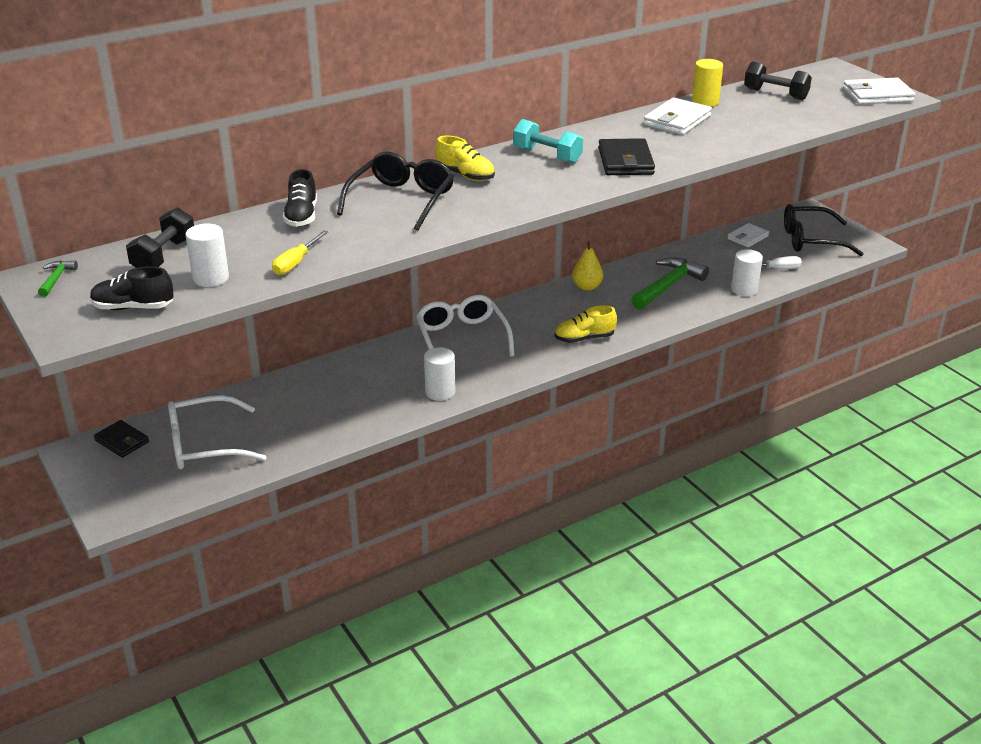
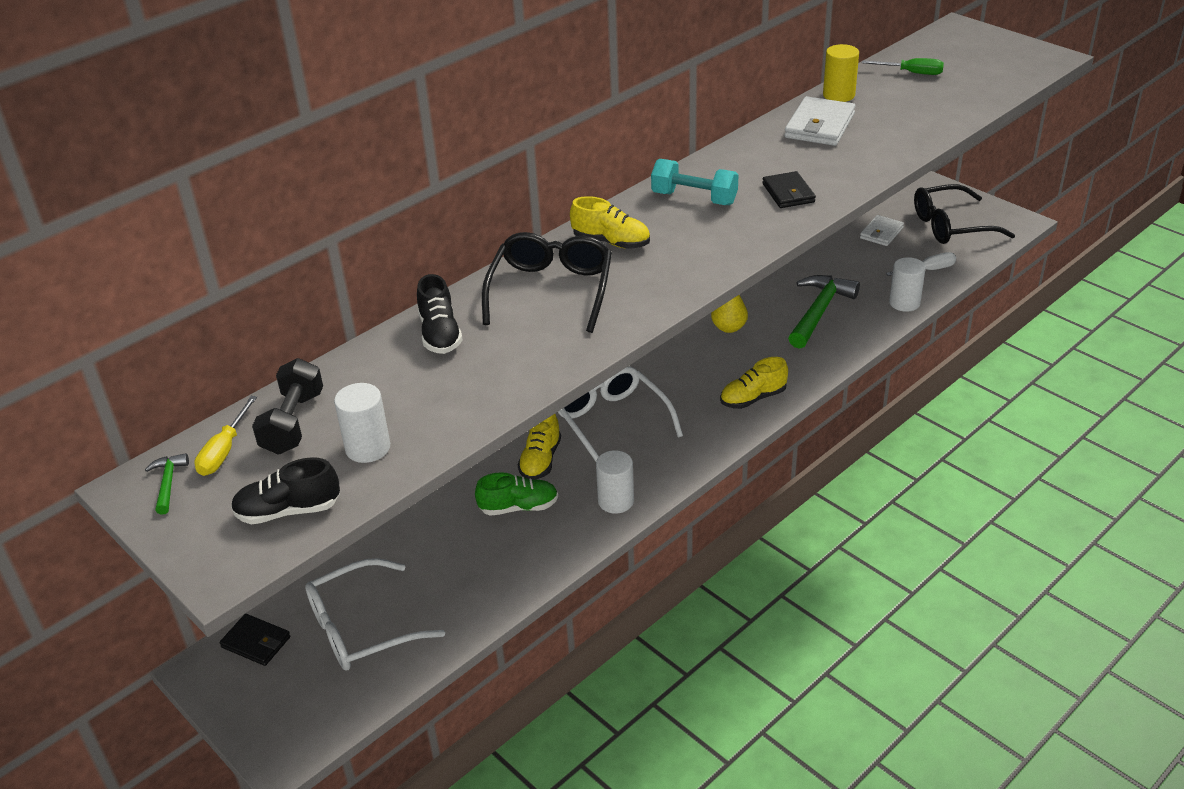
camera: 10 degrees left, 5 degrees up
yellow screwdriver [272,230,329,275] -> yellow screwdriver moved to [194,396,257,476]
black wallet [598,138,655,175] -> black wallet [762,171,816,208], size x0.65
black dumbbell [744,62,812,100] -> green screwdriver [862,58,944,75]
white wallet [843,78,916,104] -> none
none -> green shoe [475,472,558,516]
none -> yellow shoe [518,414,561,480]

